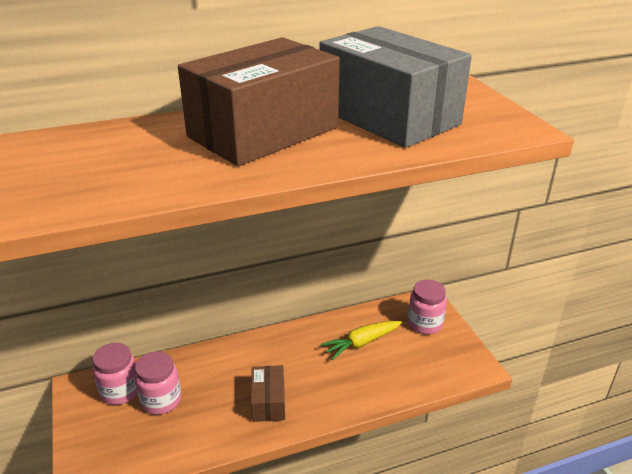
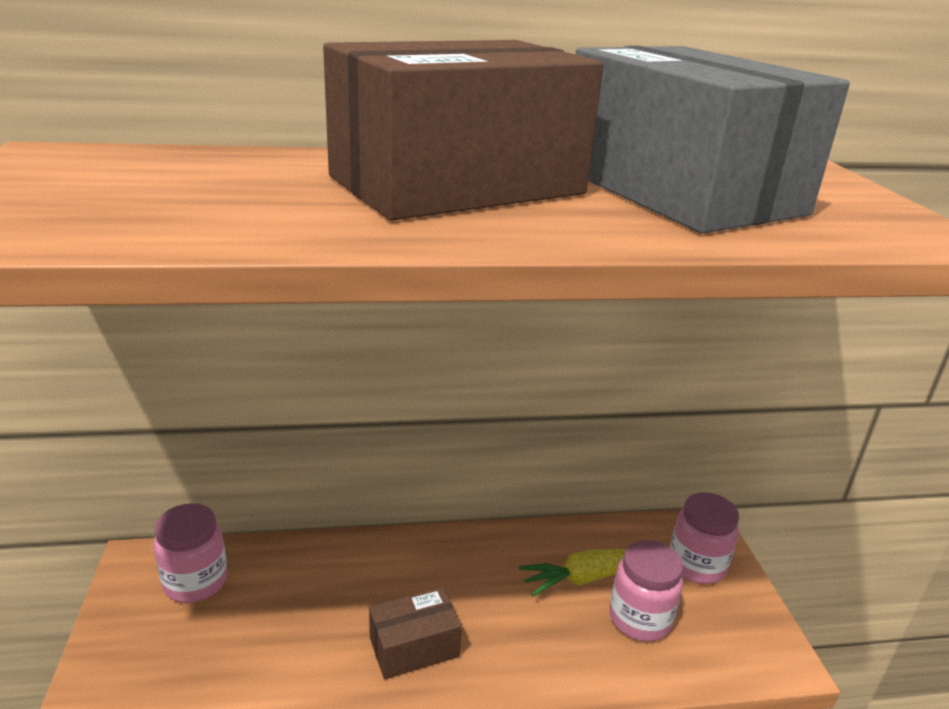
camera: 10 degrees right, 5 degrees down
pink jar [135,351,181,415] -> pink jar moved to [609,540,683,642]
brown box [251,365,285,422] -> brown box turned 60 degrees clockwise [369,587,462,680]

